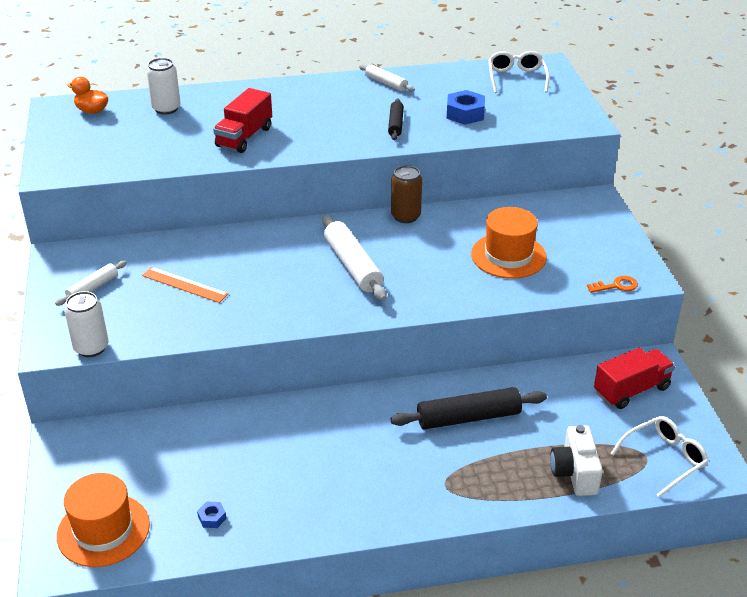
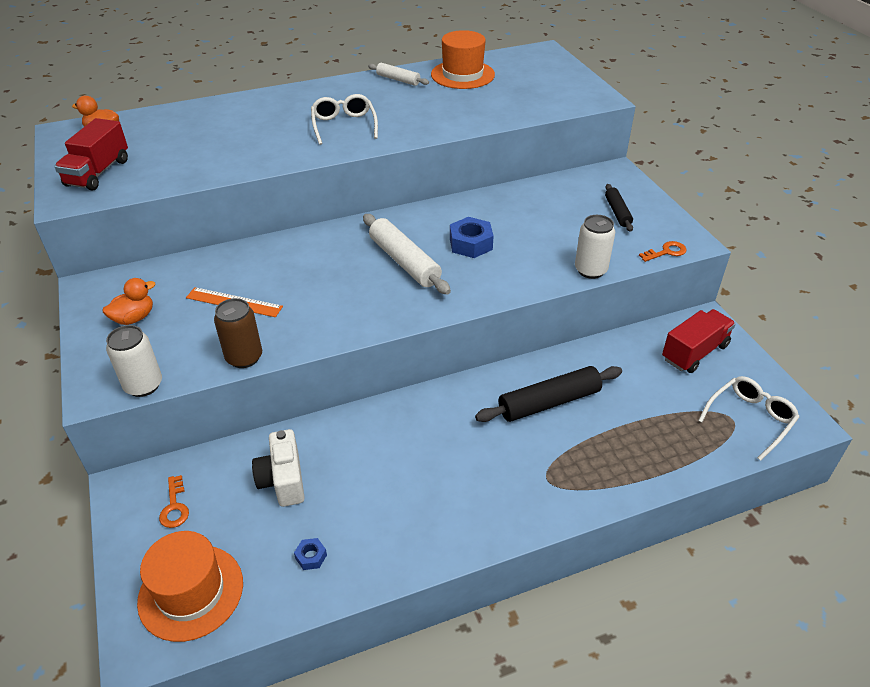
camera: 10 degrees left, 5 degrees up
white rolling pin [55,261,127,306] -> orange duck [103,278,155,325]
white can [147,58,181,115] -> white can moved to [575,215,615,279]
red truck [213,88,272,153] -> red truck moved to [54,118,128,190]
black rolling pin [388,98,404,140] -> black rolling pin moved to [605,184,633,232]
brown can [391,165,422,223] -> brown can moved to [214,298,262,368]
blue nut [447,90,485,125] -> blue nut moved to [450,217,494,258]
orange hat [471,207,547,279] -> orange hat moved to [431,30,495,89]
white glasses [488,51,549,93] -> white glasses moved to [311,94,378,145]
white camera [550,425,603,496] -> white camera moved to [252,429,305,507]
none -> orange key [159,475,189,528]

